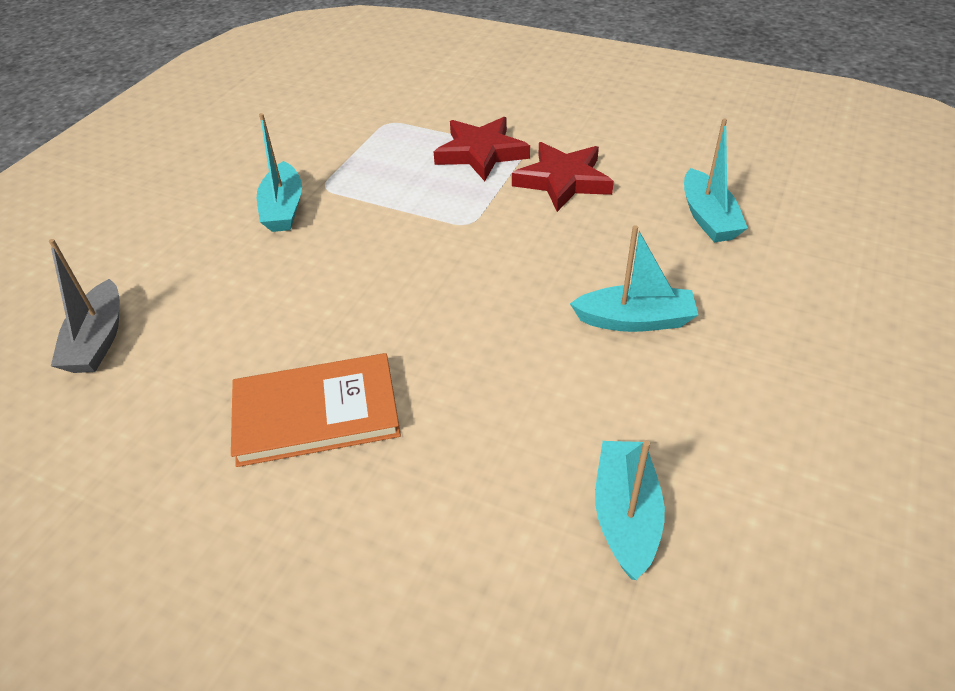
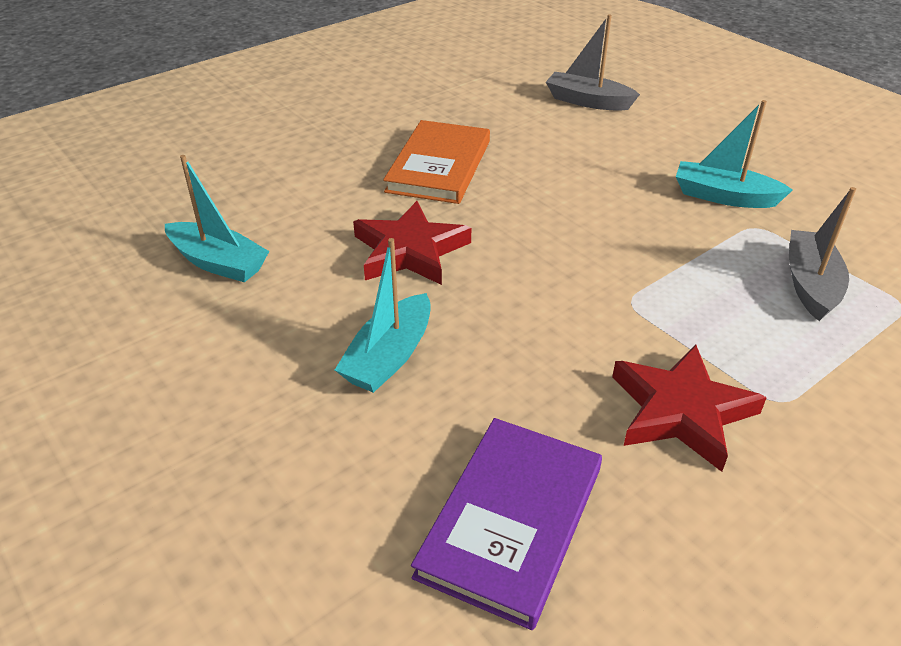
camera: 115 degrees right, 5 degrees down
red star [434,117,530,181] -> red star moved to [353,201,471,285]
turquoise boat [684,119,748,242] -> purple book [411,418,602,630]
none -> grey boat [789,187,856,321]

